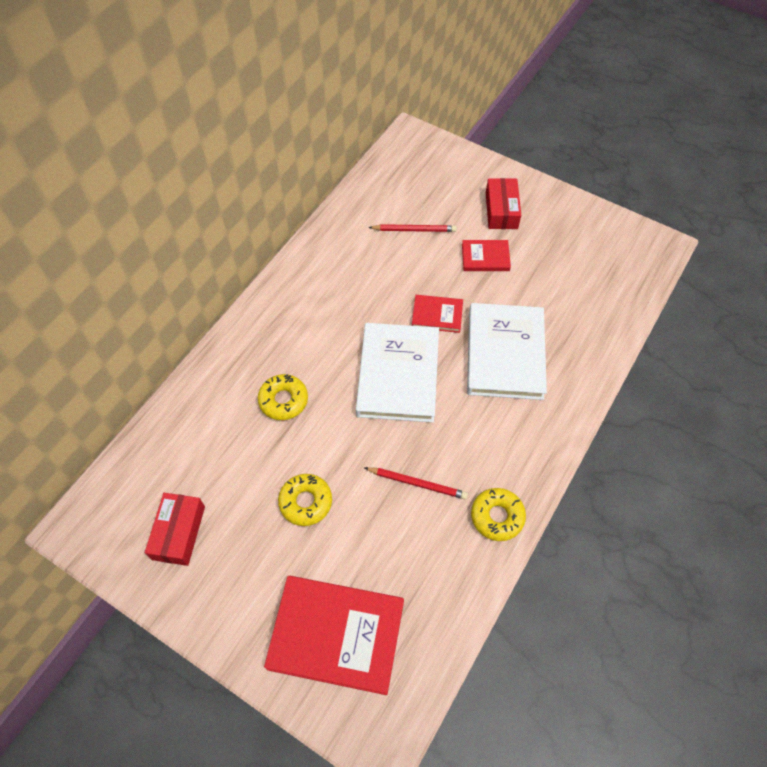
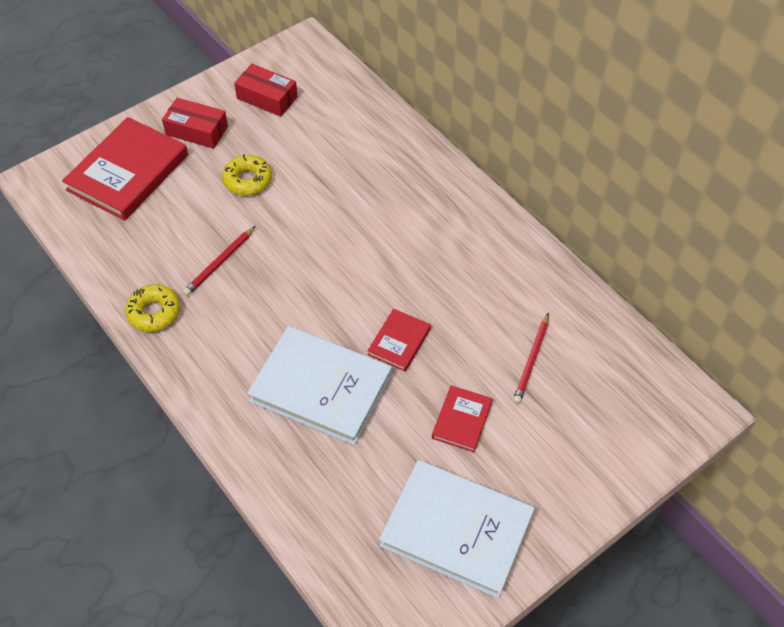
camera: 110 degrees right, 5 degrees down
yellow donut [258,374,308,420] -> none
white book [356,323,439,423] -> white book moved to [379,460,535,598]
red box [486,178,521,229] -> red box moved to [162,98,228,149]

